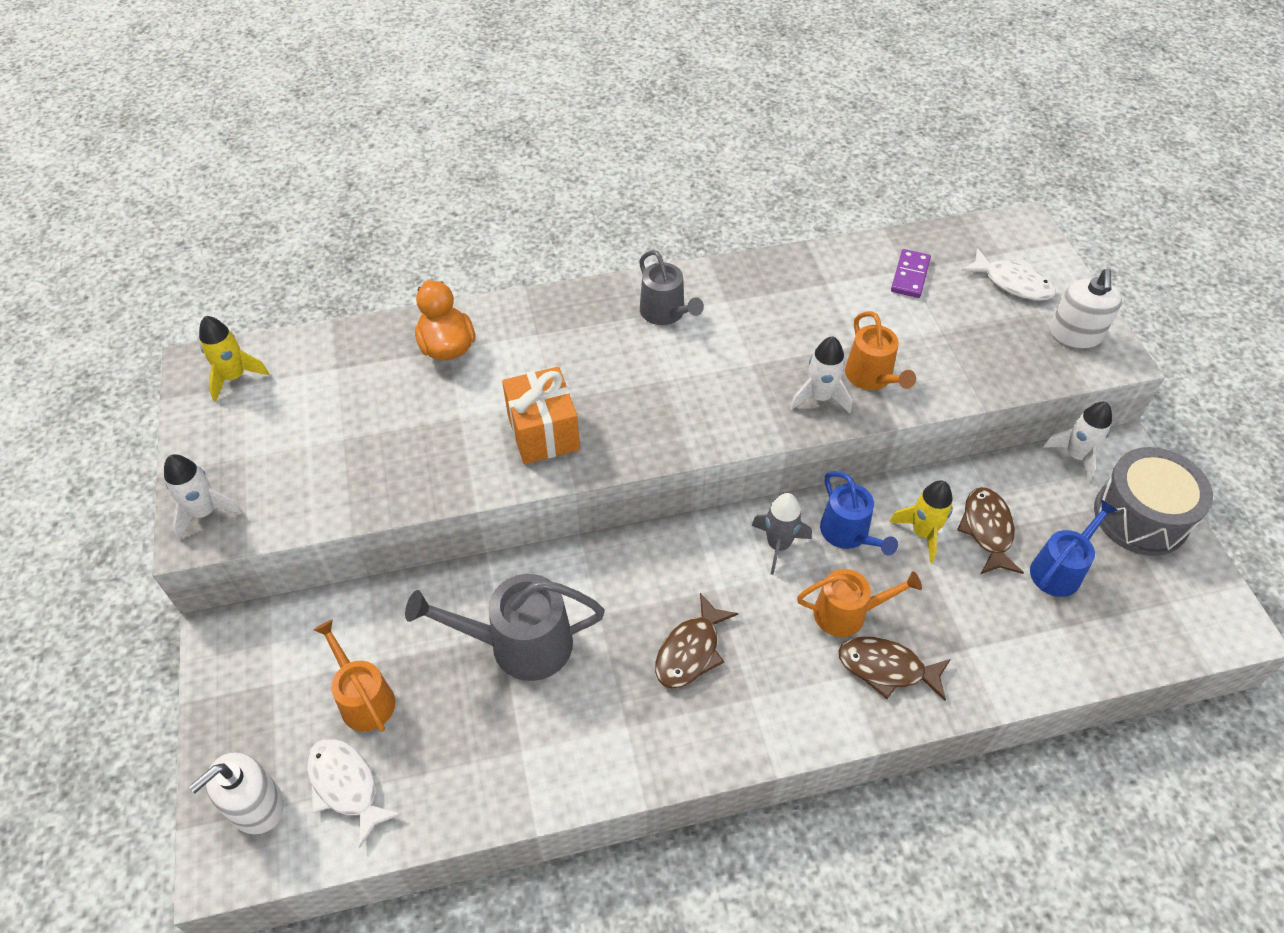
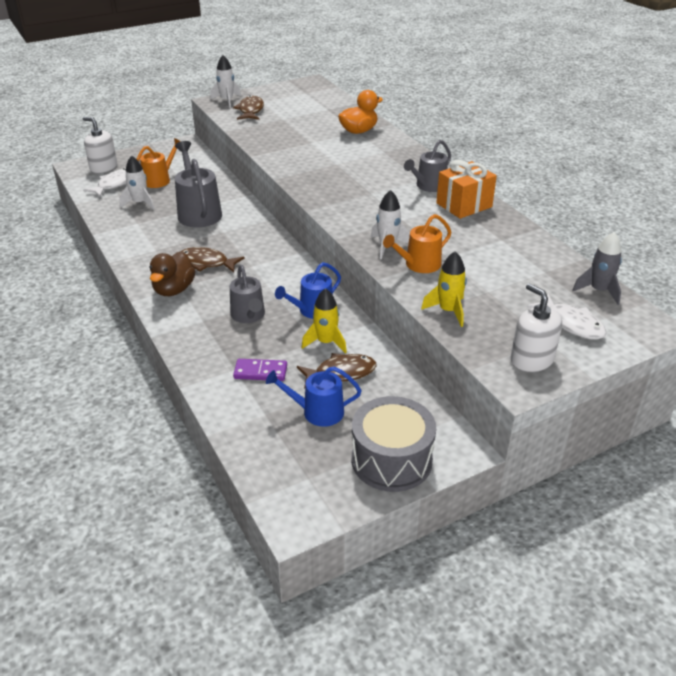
camera: 75 degrees right, 15 degrees down
yellow rocket [199,316,269,402] -> yellow rocket moved to [421,251,467,327]
orange gift [502,367,580,464] -> orange gift moved to [436,160,497,219]
grey rocket [751,493,812,575] -> grey rocket moved to [572,232,622,305]
orange watering can [797,569,922,637] -> grey watering can [230,265,265,323]
brown fish [838,637,951,701] -> brown fish moved to [233,95,264,120]
purple domino [891,249,931,298] -> purple domino moved to [233,359,287,381]
white fish [961,248,1056,301] -> white fish turned 60 degrees counterclockwise [527,294,606,340]
blue watering can [1030,499,1118,597] -> blue watering can turned 150 degrees clockwise [266,366,362,427]
white rocket [1043,402,1112,483] -> white rocket moved to [120,156,154,210]
white soap dispenser [1050,269,1122,349] -> white soap dispenser turned 60 degrees clockwise [510,284,562,372]
none -> brown duck [149,251,195,296]

